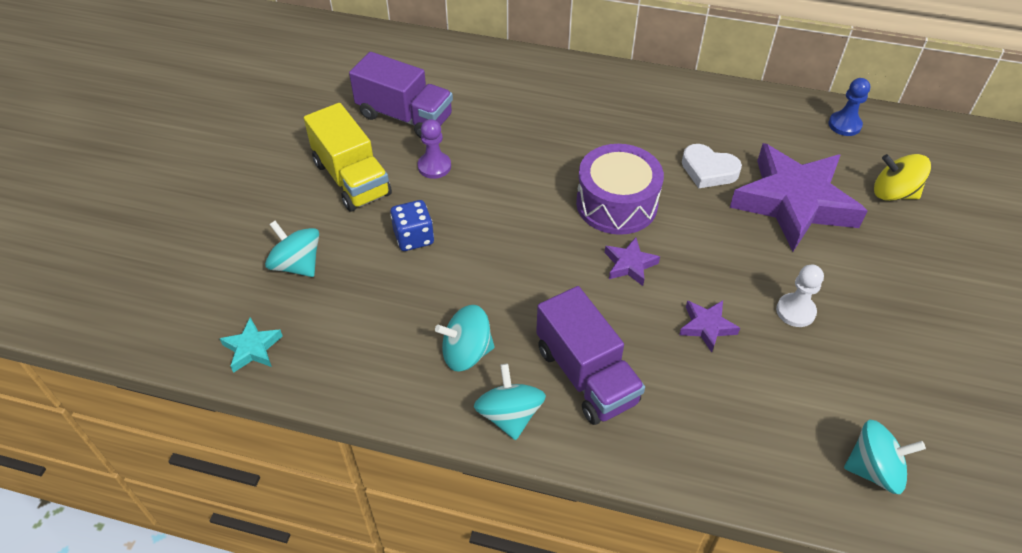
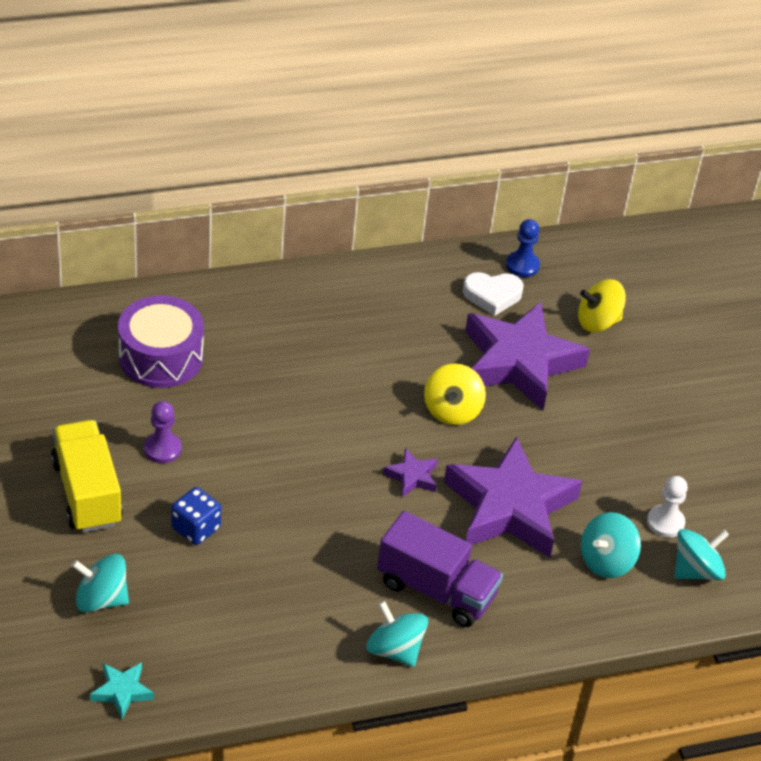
camera: 35 degrees left, 5 degrees down
yellow truck [304,103,392,212] -> yellow truck turned 135 degrees counterclockwise [51,420,123,533]
purple truck [349,52,453,138] -> none
turquoise spinning top [435,305,495,371] -> turquoise spinning top moved to [581,512,641,578]
purple drum [576,144,664,235] -> purple drum moved to [118,296,204,388]
purple star [679,300,740,352] -> purple star [444,436,582,558], size x2.41
white heart [682,144,742,188] -> white heart moved to [462,272,524,316]
white pawn [776,265,824,327] -> white pawn moved to [647,476,688,538]
none -> yellow spinning top [424,364,486,425]

